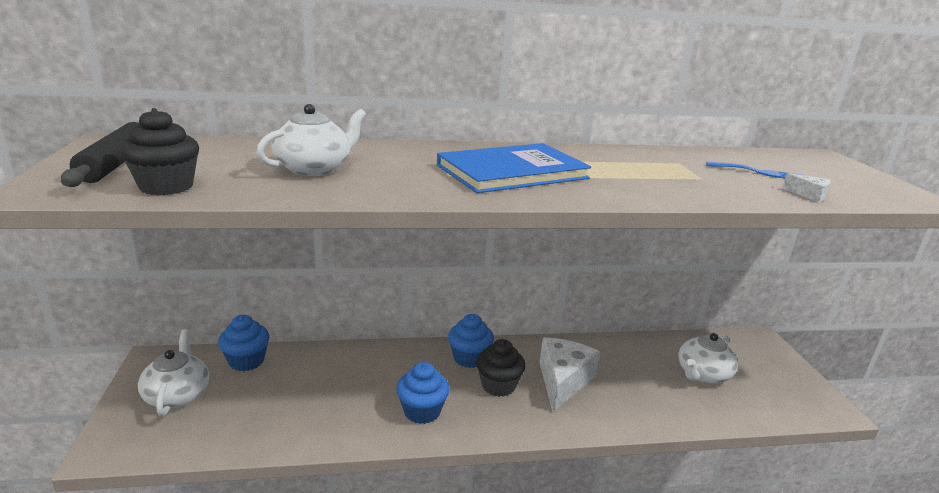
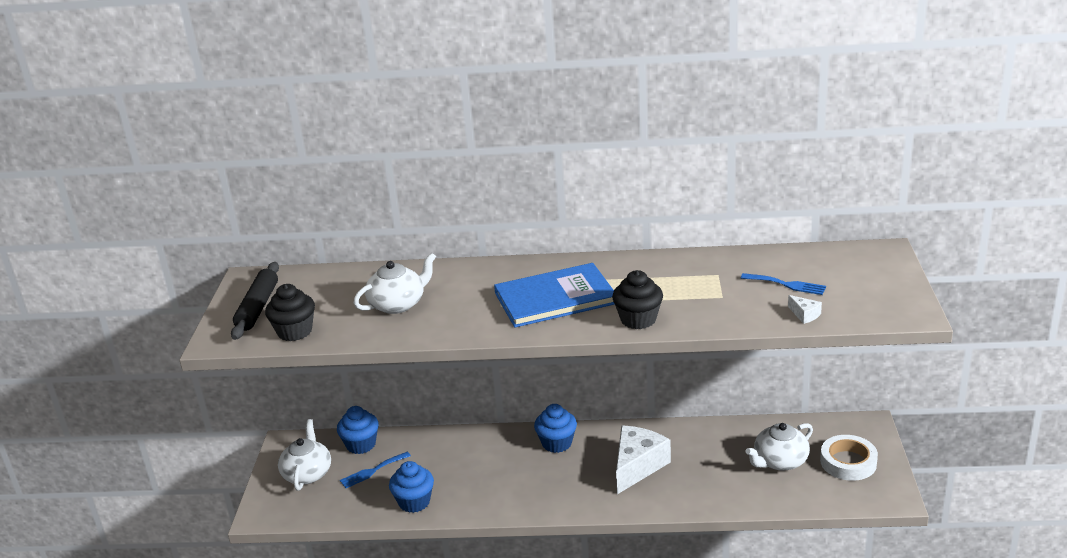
camera: 15 degrees right, 5 degrees up
blue cupcake [396,362,450,424] -> blue cupcake moved to [389,461,434,513]
black cupcake [477,339,526,397] -> black cupcake moved to [612,270,663,329]
none -> blue fork [340,452,411,488]
none -> white tape [820,435,878,481]

